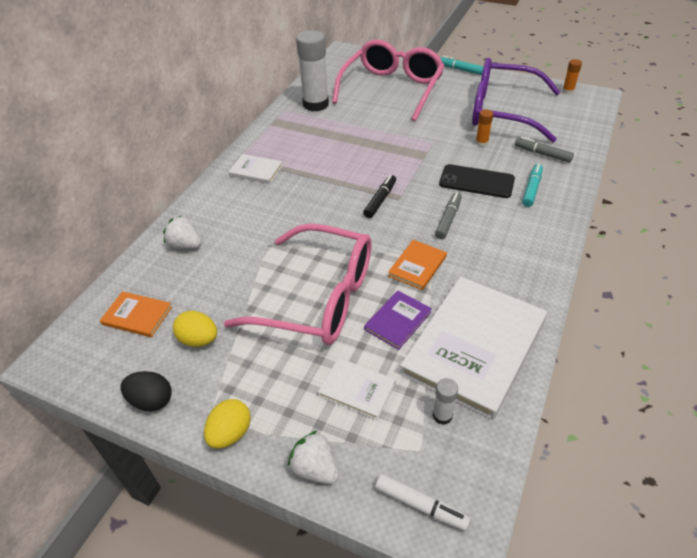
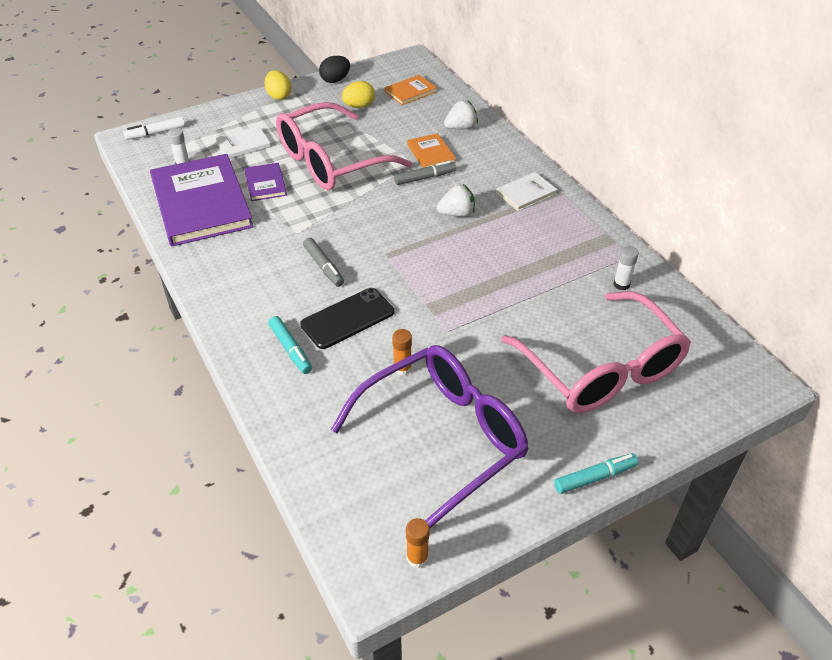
camera: 125 degrees right, 0 degrees up
white strawberry [288,430,339,484] -> white strawberry moved to [437,184,475,217]
white glue stick [296,30,329,111] -> white glue stick [613,246,639,290], size x0.45
black marker [363,175,396,218] -> none
orange book [388,240,447,290] -> orange book moved to [407,133,456,168]
white book [400,276,547,420] -> purple book [150,154,254,247]
grey marker [515,137,574,163] -> grey marker moved to [394,161,456,185]

